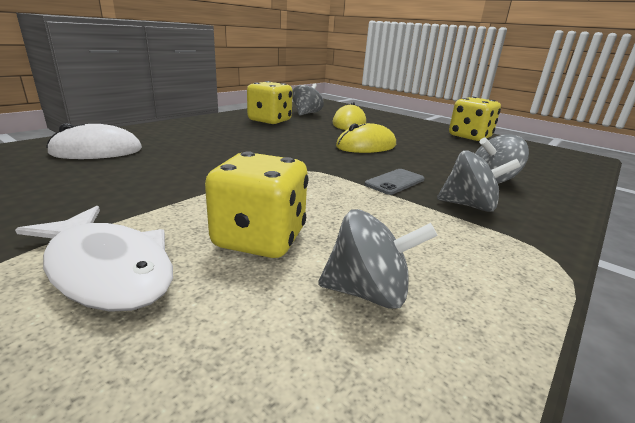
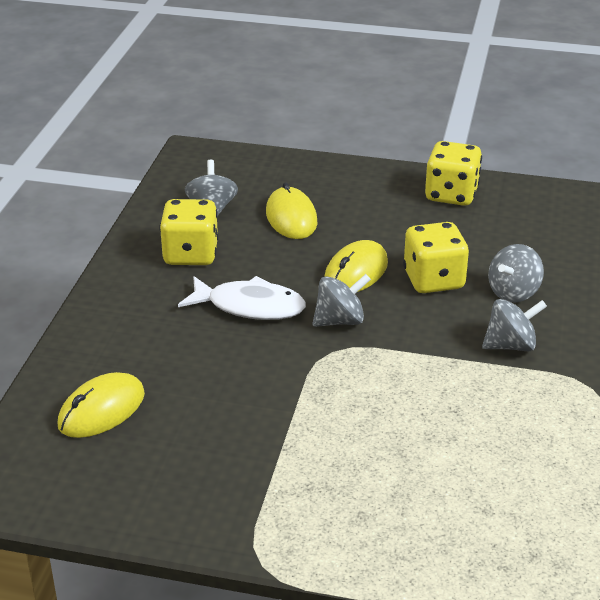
camera: 25 degrees left, 10 degrees up
white fish [15,206,173,312] -> white fish moved to [178,276,306,320]
white mouse [46,123,142,159] -> yellow mouse [58,372,145,438]
yellow dice [205,152,309,258] -> yellow dice moved to [403,222,469,293]
grey spinning top [318,209,438,309] -> grey spinning top moved to [312,274,371,327]
grey phone [364,169,424,195] -> none

